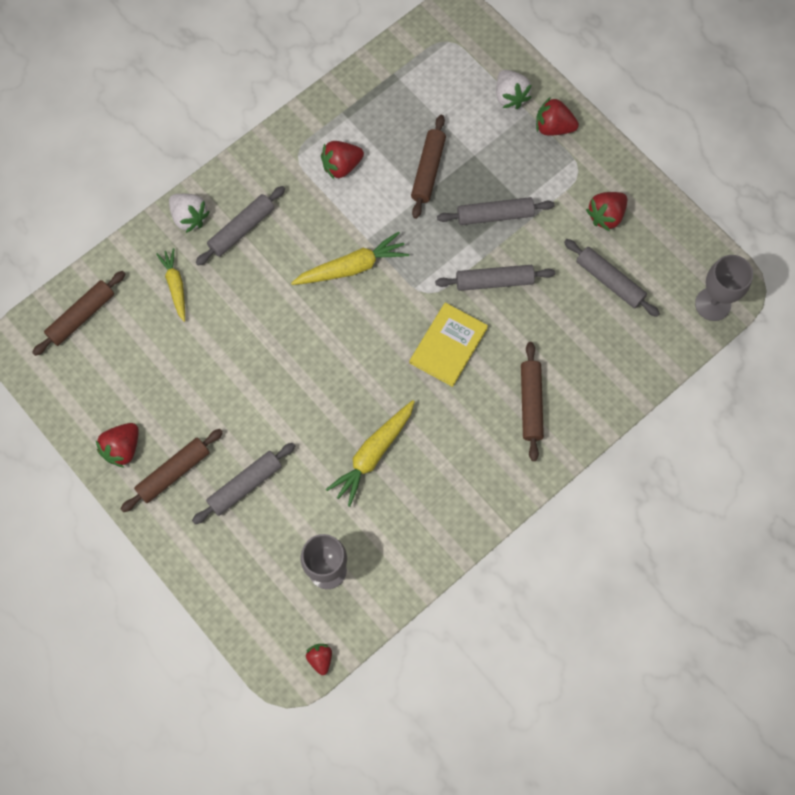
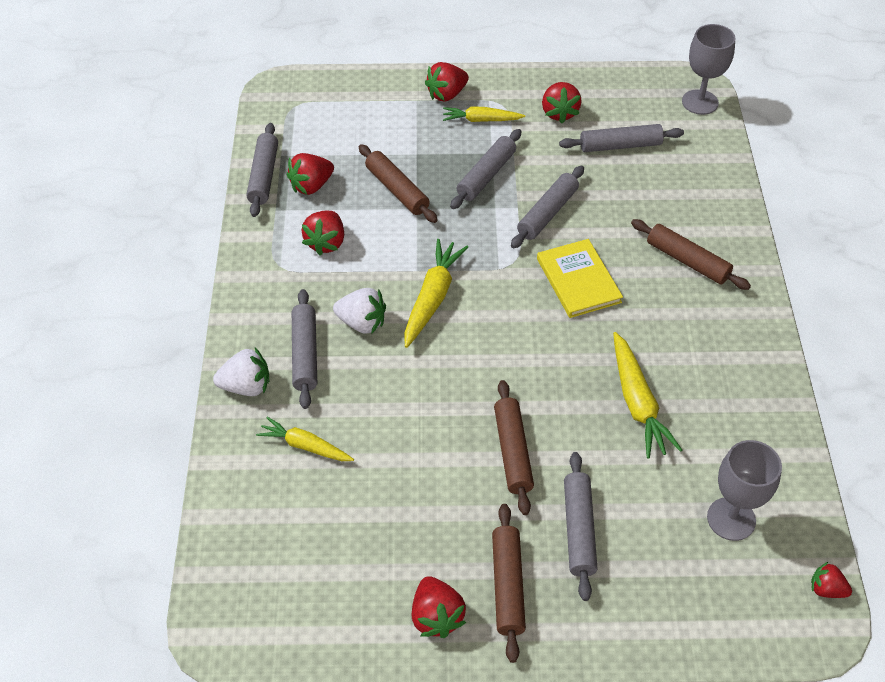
camera: 50 degrees left, 20 degrees down
brown rolling pin [32,271,125,356] -> brown rolling pin moved to [494,380,534,515]
white strawberry [496,70,532,109] -> white strawberry moved to [333,288,386,334]
none -> grey rolling pin [246,123,278,217]
none -> red strawberry [287,153,334,195]
none -> yellow carrot [443,107,525,122]

